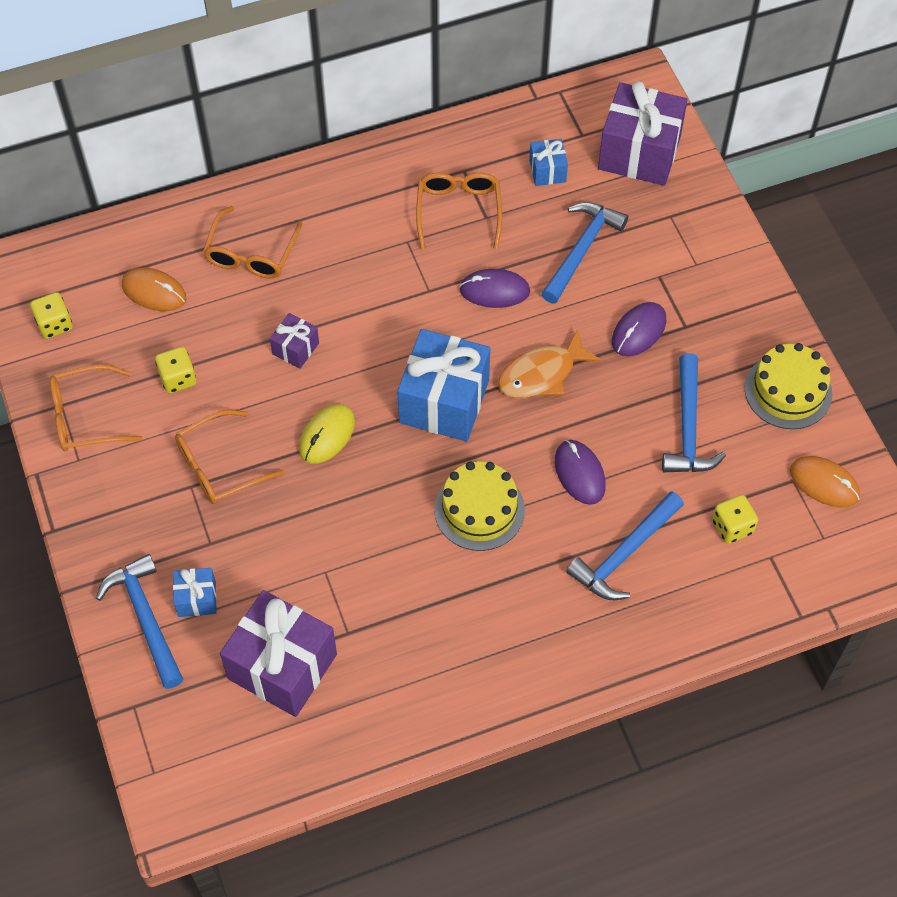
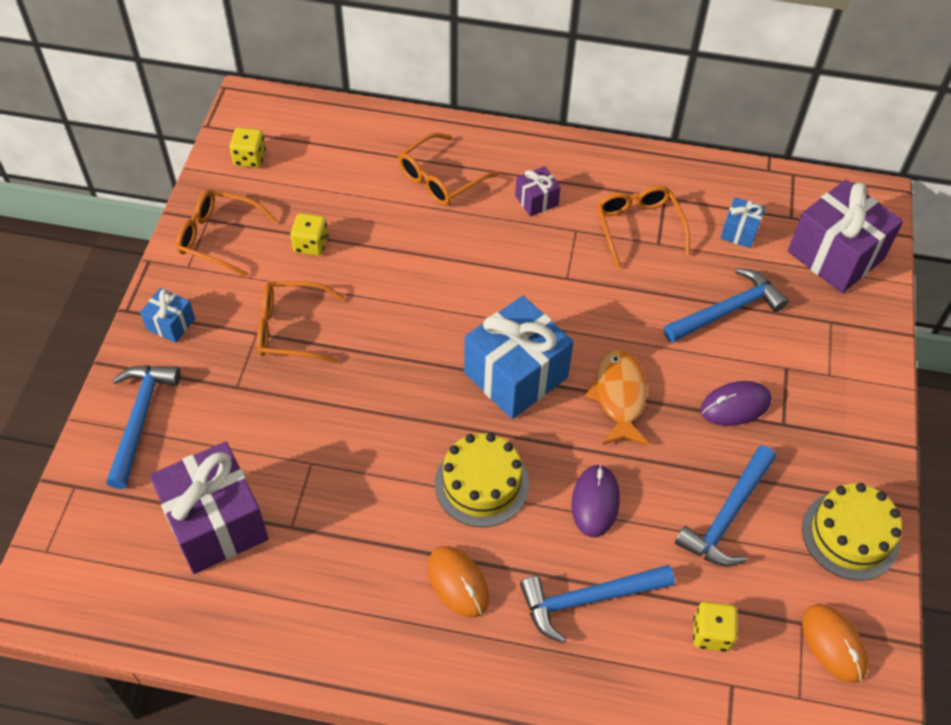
camera: 30 degrees right, 5 degrees down
orange mouse [122,268,187,311] -> orange mouse moved to [427,546,489,618]
blue gift [173,568,217,617] -> blue gift moved to [140,288,195,343]
purple gift [270,313,319,369] -> purple gift moved to [515,166,561,217]
yellow mouse [299,404,355,464] -> none
orange glasses [416,173,502,249] -> orange glasses turned 45 degrees counterclockwise [596,186,690,269]
purple mouse [459,269,530,308] -> none
orange fish [498,329,601,398] -> orange fish turned 90 degrees clockwise [585,350,649,445]

